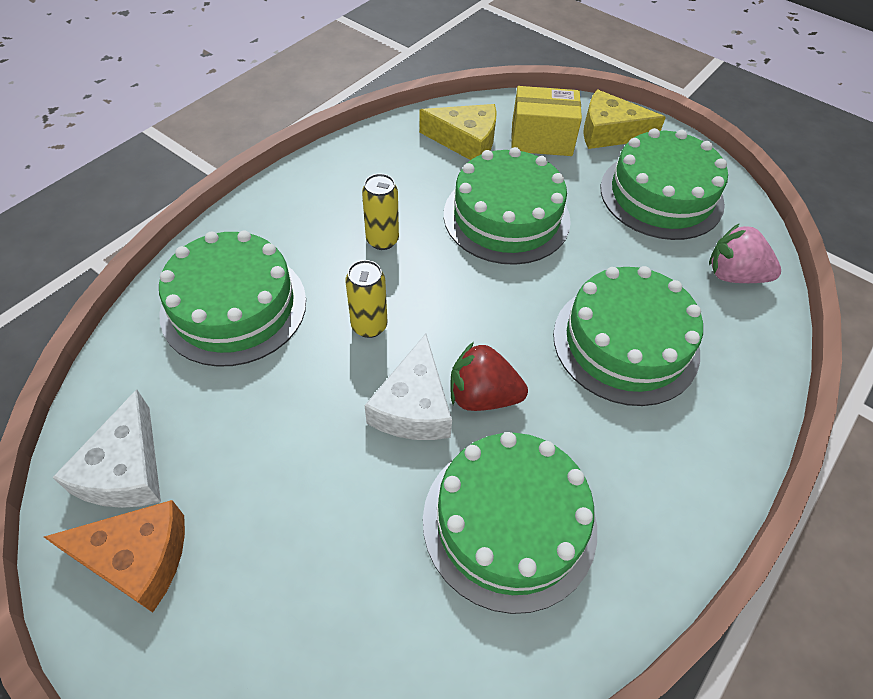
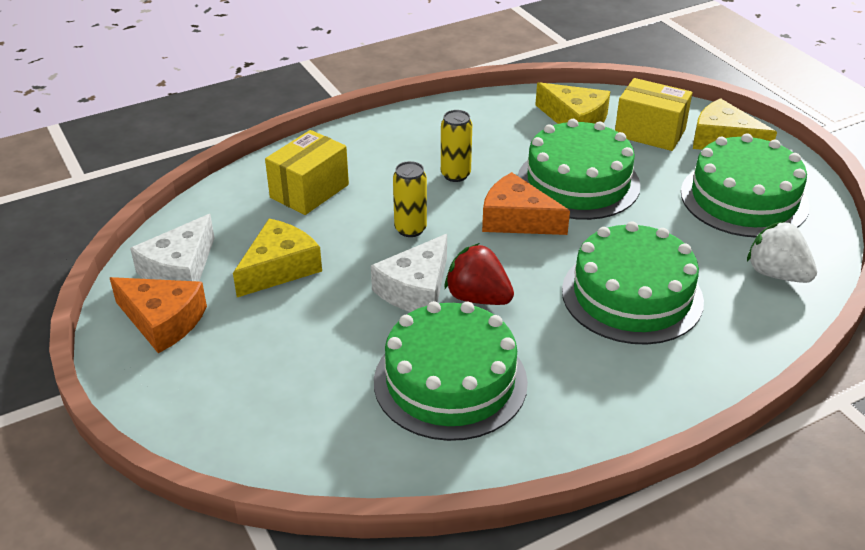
camera: 25 degrees right, 15 degrees down
green cake [159,231,306,367] -> yellow box [265,130,349,215]
pink strawberry [709,223,781,283] -> white strawberry [747,221,817,283]
none -> yellow cheese [233,219,322,297]
none -> orange cheese [482,172,570,235]

